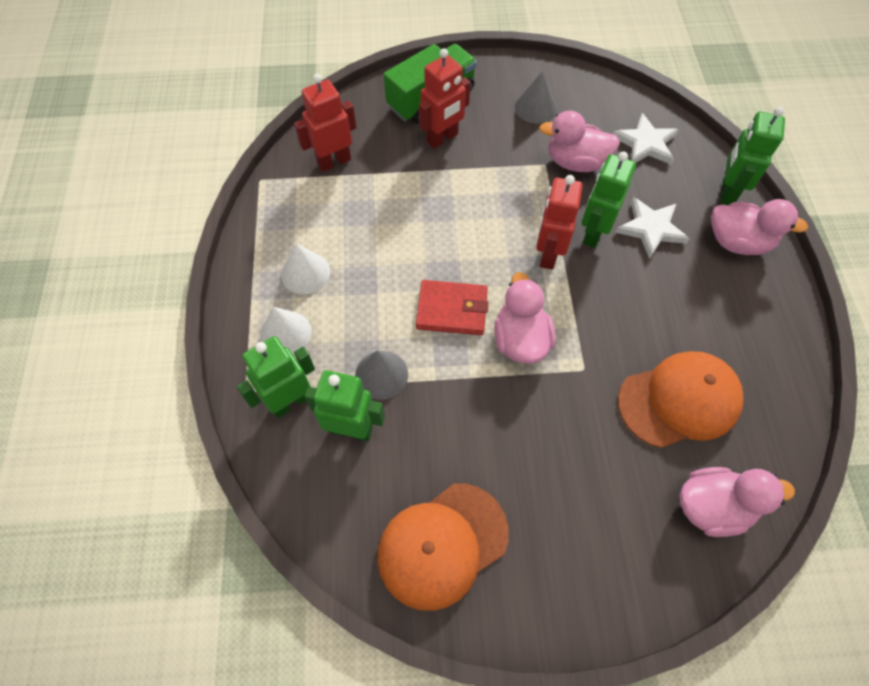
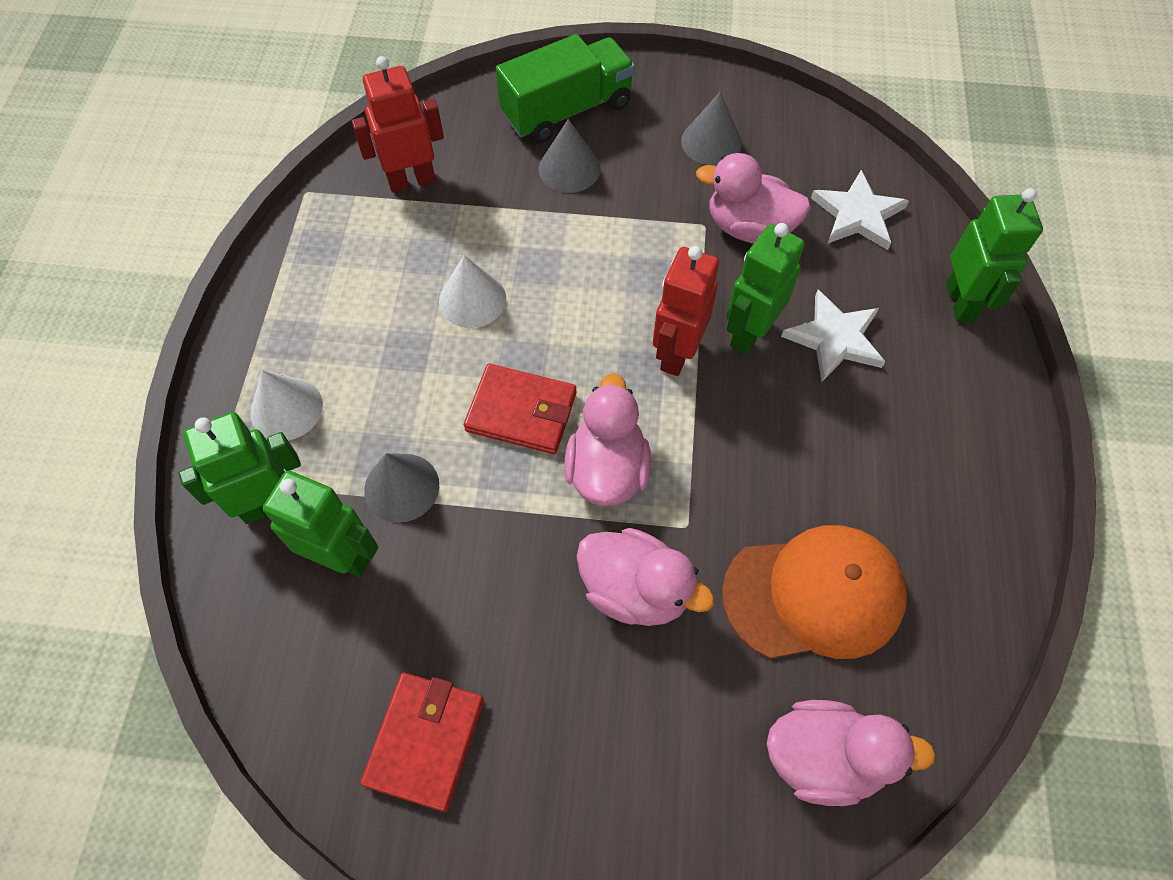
camera: 10 degrees right, 0 degrees up
white cone [281,243,330,294] -> white cone moved to [439,255,506,328]
orange cap [377,484,509,611] -> red wallet [360,672,484,812]
red robot [419,48,471,149] -> grey cone [539,119,600,193]
pink duck [711,199,808,255] -> pink duck moved to [577,528,714,626]
green robot [720,107,785,205] -> green robot turned 150 degrees clockwise [946,188,1043,322]

